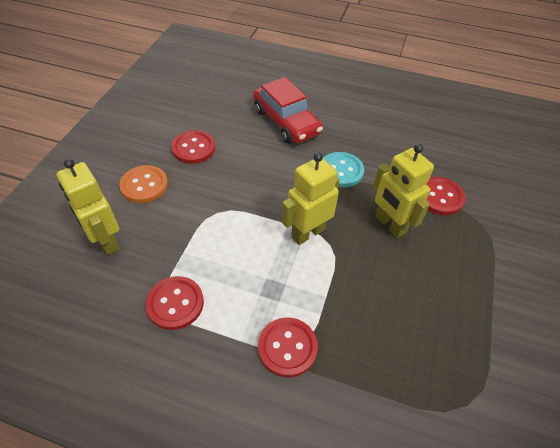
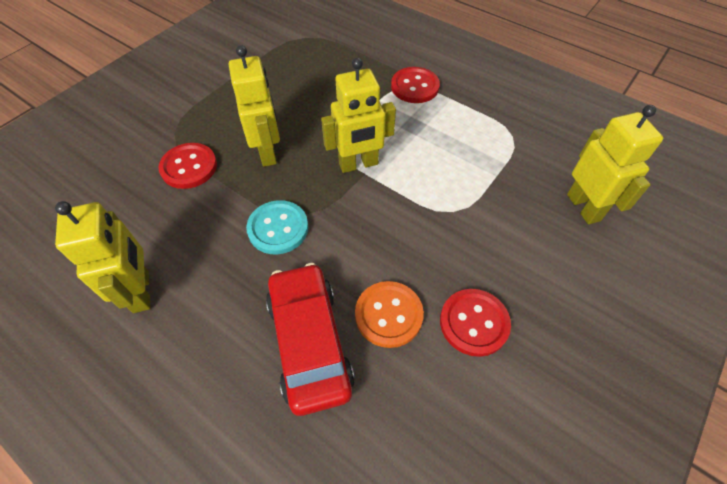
camera: 160 degrees left, 5 degrees up
orange button [119,165,168,203] -> orange button moved to [355,281,424,348]
red button [146,276,204,330] -> none
none -> yellow robot [55,201,151,313]

